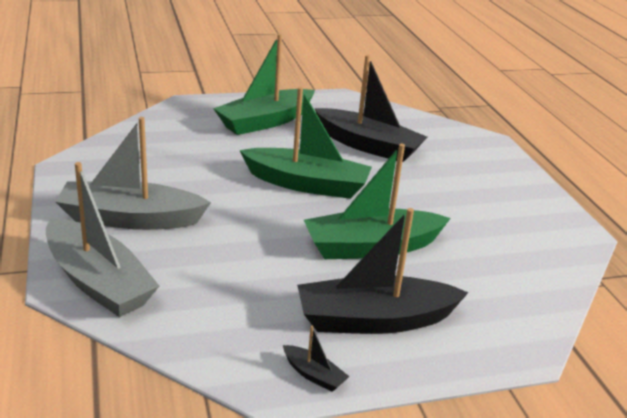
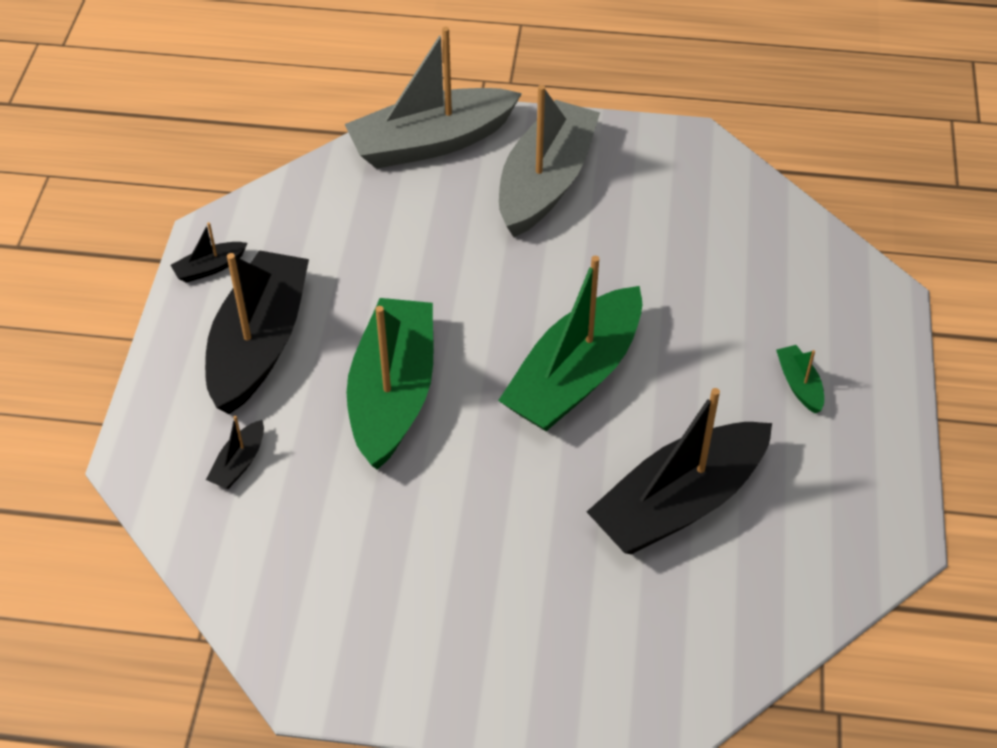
camera: 115 degrees right, 20 degrees up
green boat [213,34,315,135] -> green boat [776,345,824,413], size x0.41
none -> black boat [206,416,264,489]

